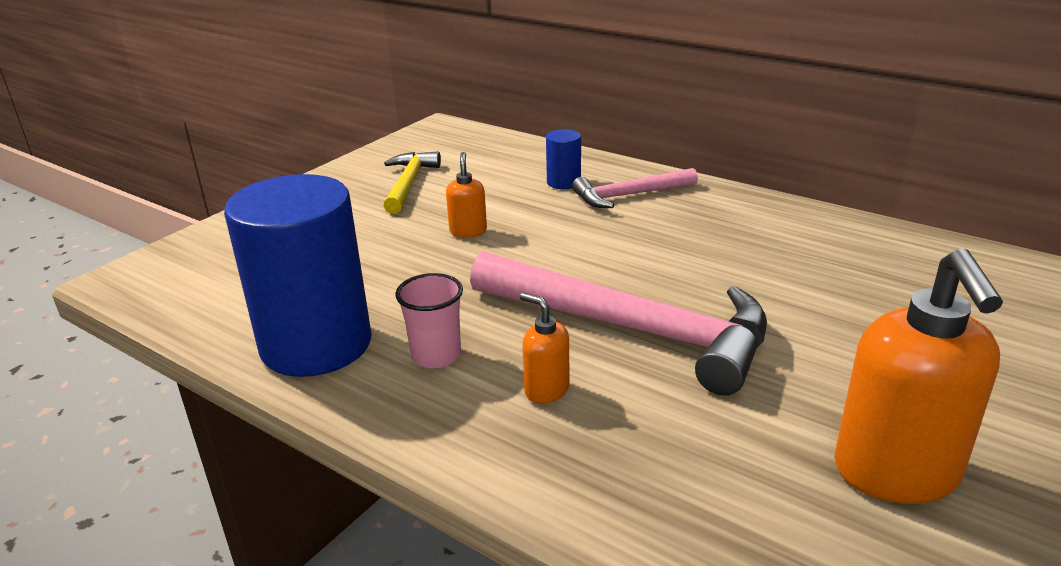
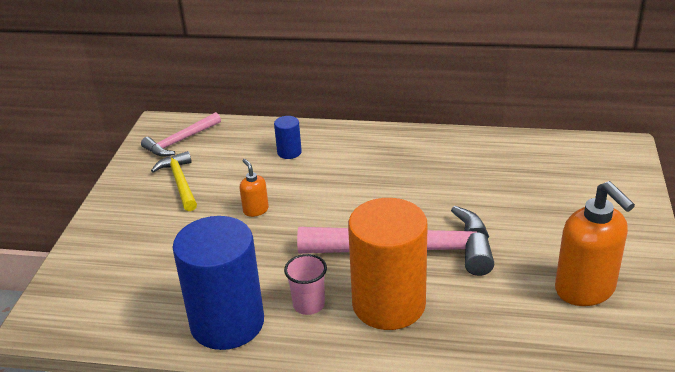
camera: 25 degrees left, 5 degrees up
orange soap dispenser [520,293,570,404] -> orange cylinder [348,198,428,330]
pink hammer [572,168,698,208] -> pink hammer moved to [141,112,221,157]

